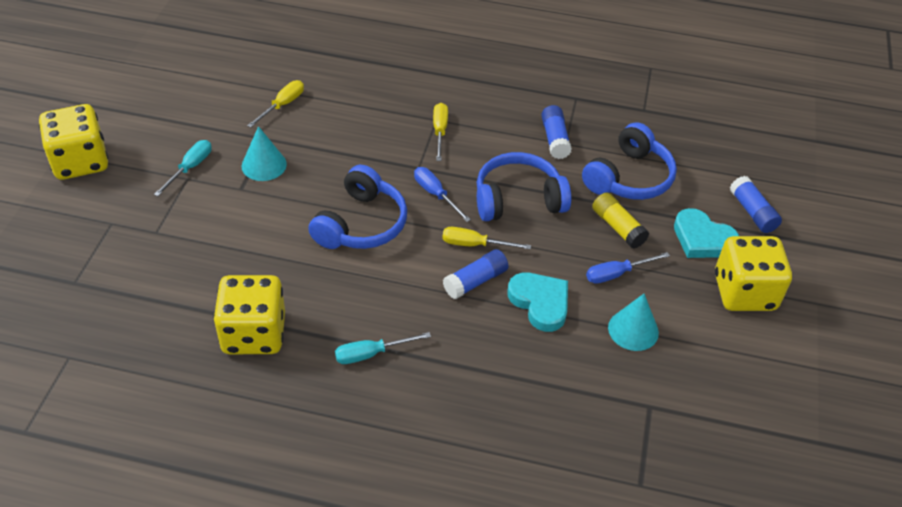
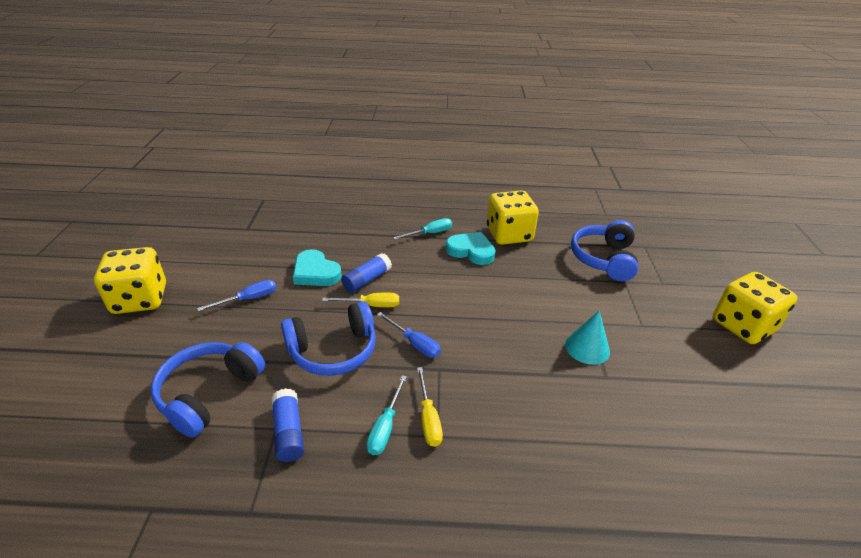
camera: 170 degrees right, 10 degrees down
turquoise screwdriver [154,140,212,196] -> turquoise screwdriver moved to [366,375,407,455]
yellow screwdriver [247,80,304,127] -> none
blue headphones [308,165,407,249] -> blue headphones moved to [571,220,638,281]
yellow glue stick [592,192,649,249] -> none
turquoise cone [608,294,659,351] -> none
turquoise heart [674,208,739,258] -> turquoise heart moved to [446,232,496,265]
blue glue stick [730,176,782,233] -> none

